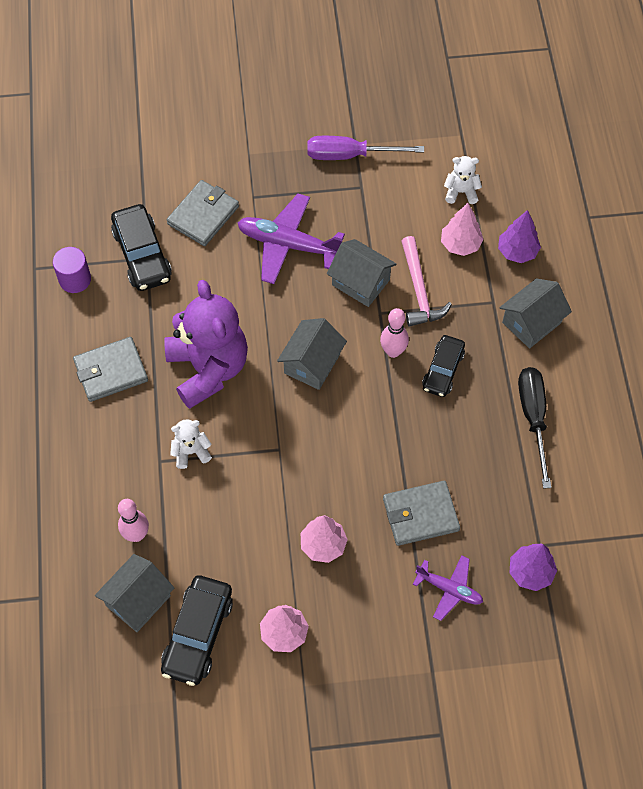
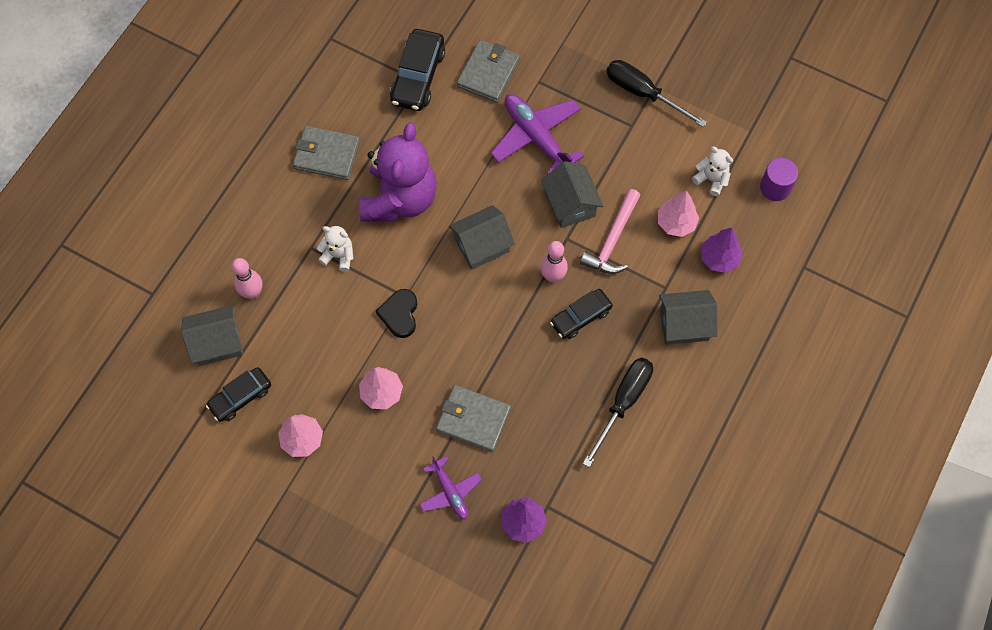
camera: 35 degrees right, 5 degrees up
purple cylinder [53,247,91,293] -> purple cylinder moved to [760,158,798,201]
black car [161,575,233,686] -> black car [206,367,271,422], size x0.67
grey wallet [167,180,239,246] -> grey wallet turned 45 degrees counterclockwise [457,40,520,102]
purple screwdriver [307,136,424,160] -> black screwdriver [607,60,707,127]
none -> black heart [376,289,417,338]

